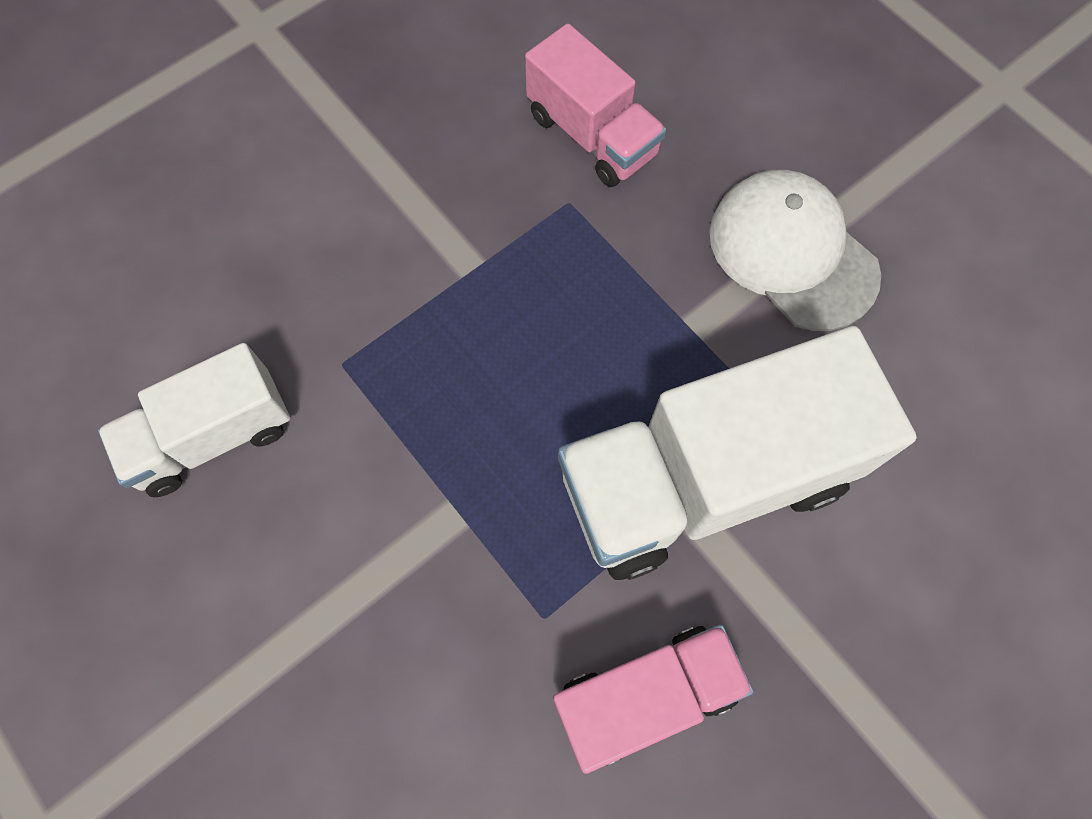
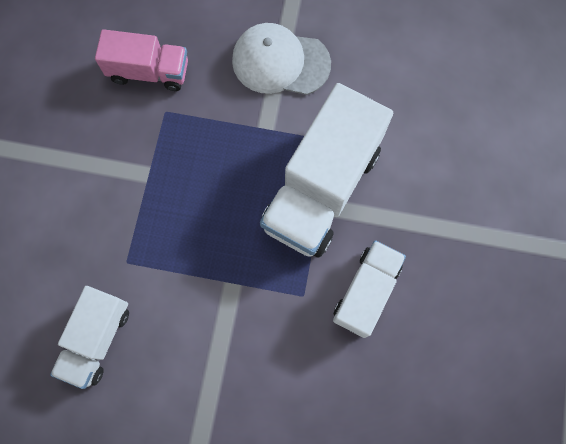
camera: 40 degrees left, 5 degrees up
pink truck [553,624,754,774] -> white truck [333,240,406,338]

